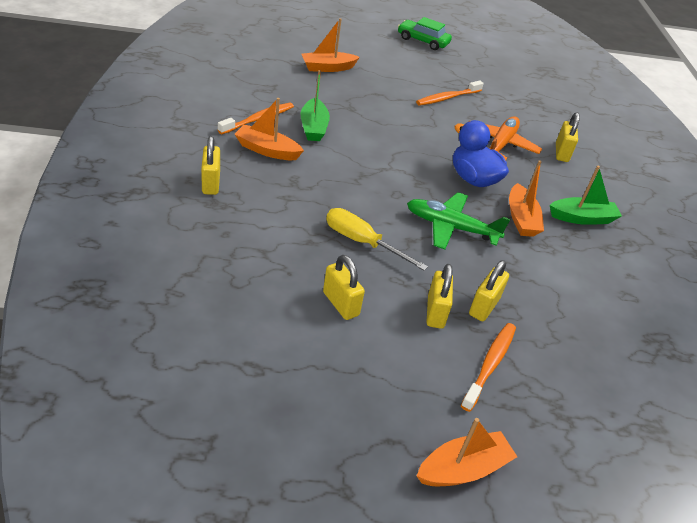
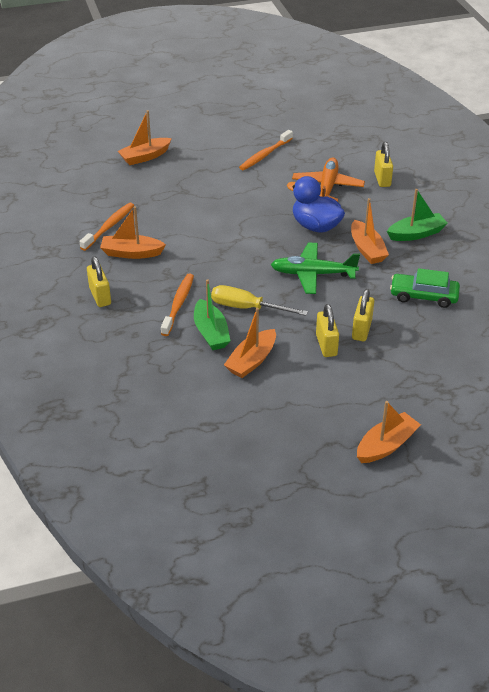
camera: 10 degrees left, 0 degrees up
green boat [301,70,330,141] -> green boat moved to [194,279,230,350]
yellow padlock [323,255,365,320] -> orange boat [224,308,276,378]
green car [398,17,452,50] -> green car moved to [390,268,460,308]
orange toothbrush [461,323,516,412] -> orange toothbrush moved to [161,273,194,336]

